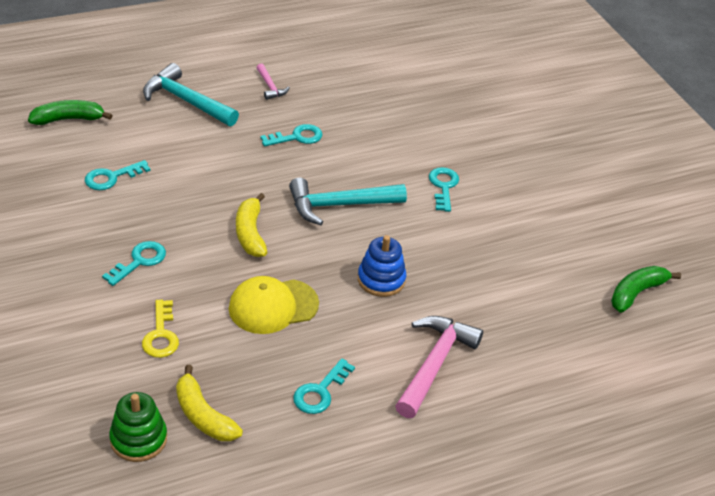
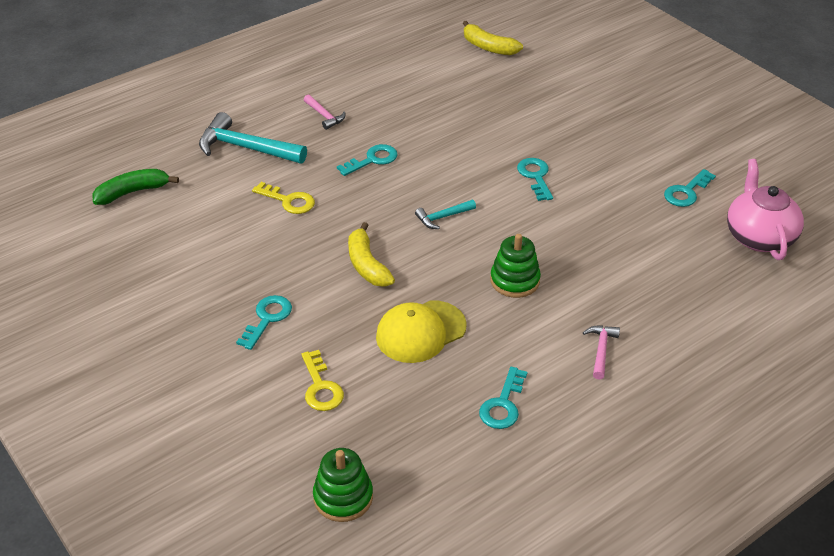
camera: 10 degrees left, 0 degrees up
turquoise key [85,160,151,190] -> turquoise key moved to [664,169,716,207]
yellow banana [176,365,243,441] -> yellow banana moved to [463,21,523,55]
turquoise hammer [289,178,407,225] -> turquoise hammer [415,200,476,229], size x0.51
blue stacking toy [358,235,406,297] -> green stacking toy [490,234,541,298]
pink hammer [395,316,483,418] -> pink hammer [583,325,620,380], size x0.51
green banana [611,266,681,313] -> pink teapot [727,159,804,260]
none -> yellow key [252,182,315,214]

